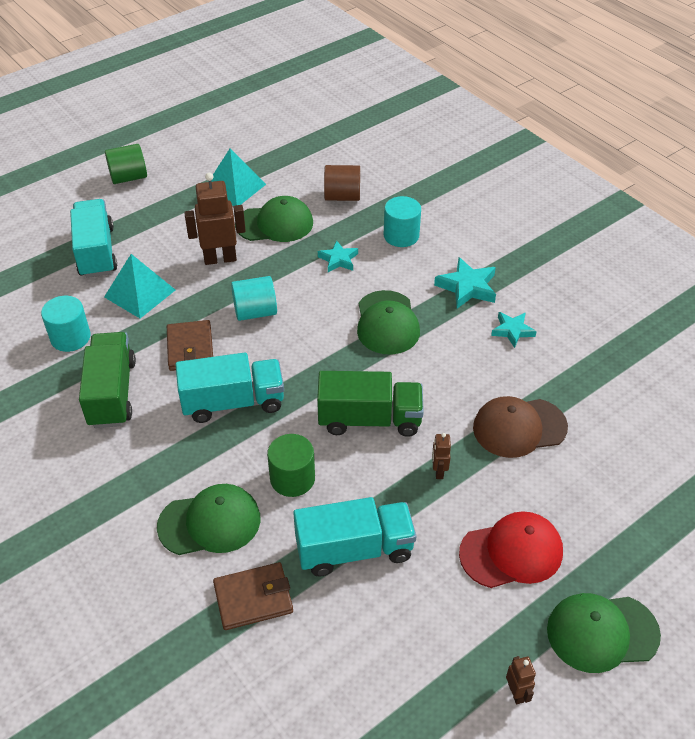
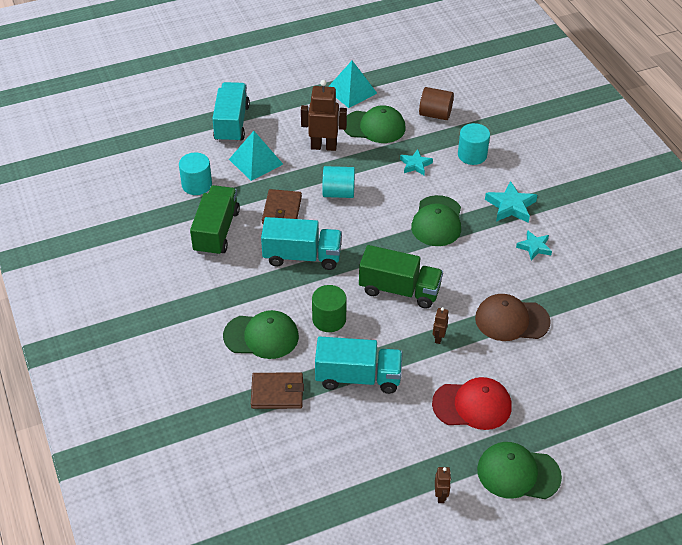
camera: 15 degrees right, 0 degrees up
green cylinder [105,144,147,184] -> none

